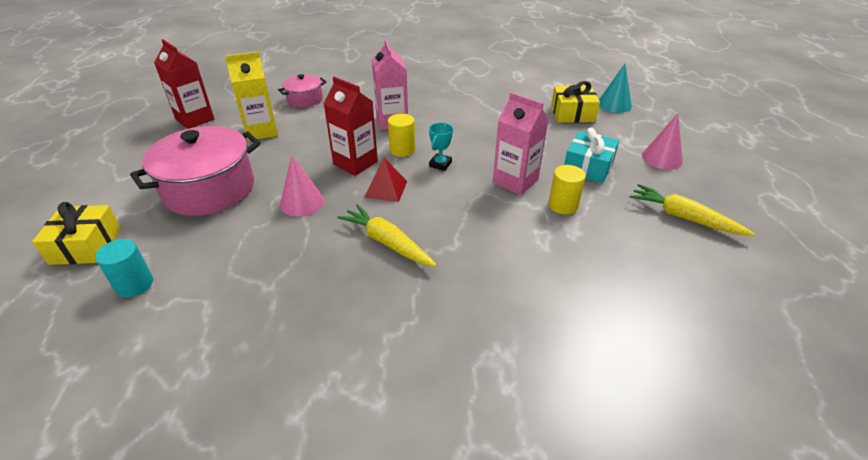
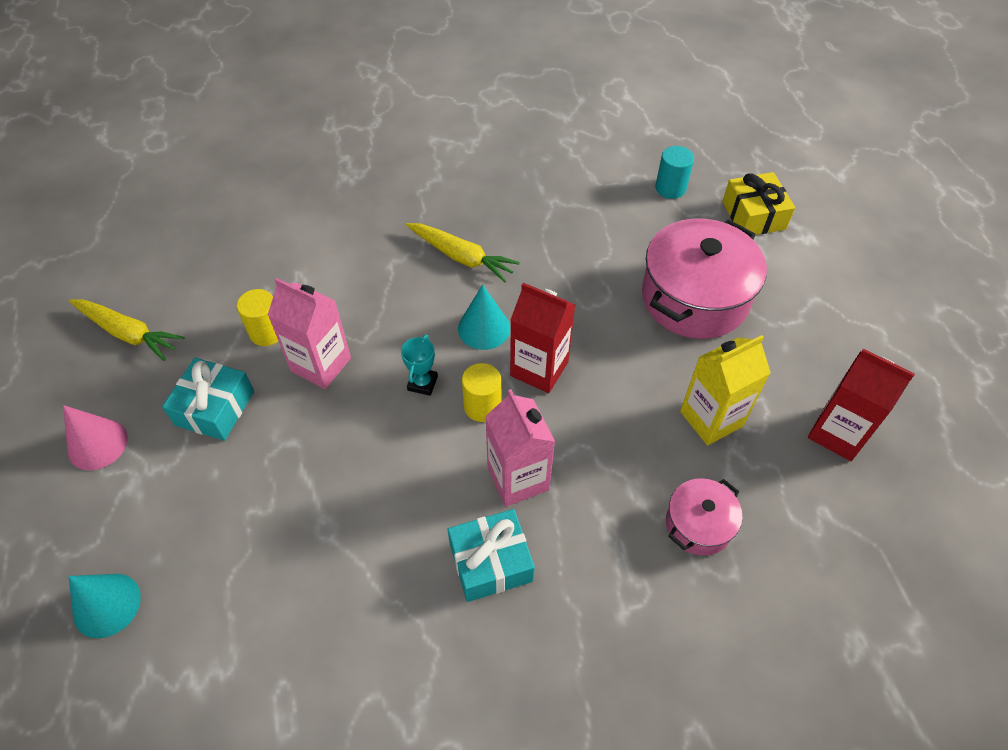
camera: 170 degrees right, 15 degrees up
pink cone [280,155,324,217] -> none
red pyramid [364,157,407,202] -> turquoise cone [458,284,510,350]
yellow gift [551,81,600,123] -> none
none -> turquoise gift [448,509,535,602]

